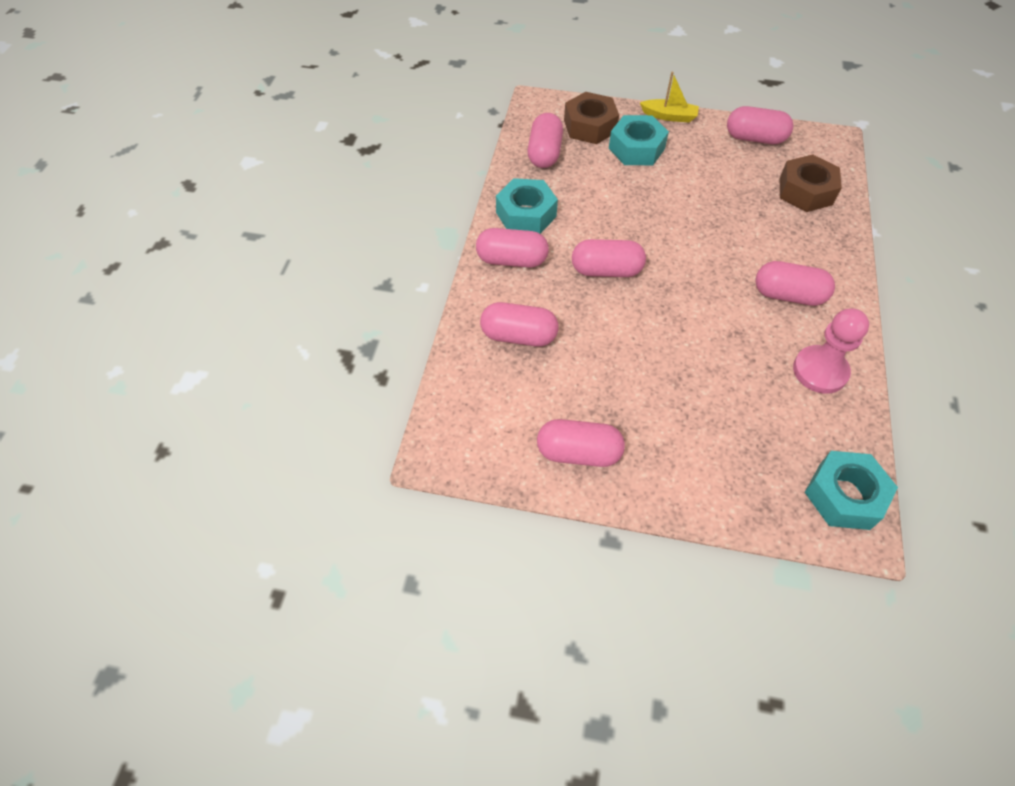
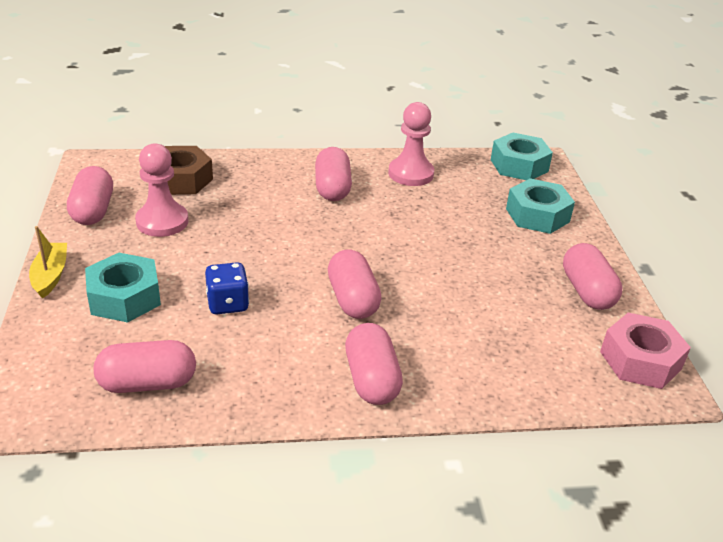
camera: 110 degrees left, 20 degrees down
pink capsule [480,302,558,347] -> none
turquoise nut [496,178,558,234] -> turquoise nut moved to [506,178,575,234]
brown nut [564,92,619,144] -> none
none -> pink pawn [135,143,189,237]
none -> blue dice [205,262,249,314]
none -> pink nut [600,313,691,389]

